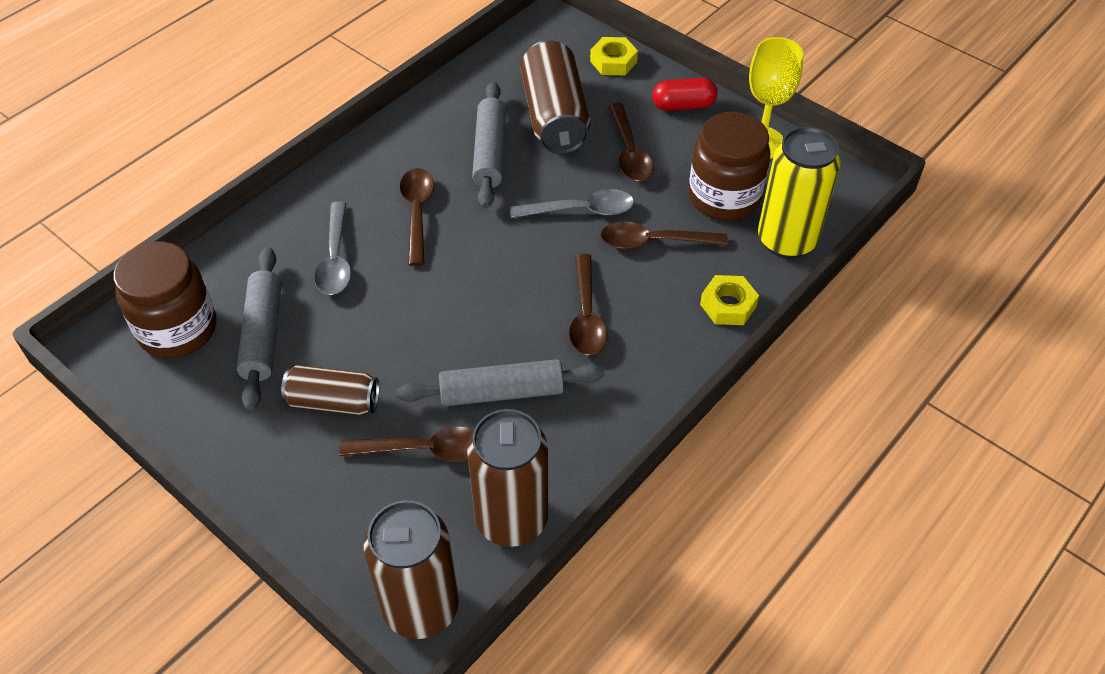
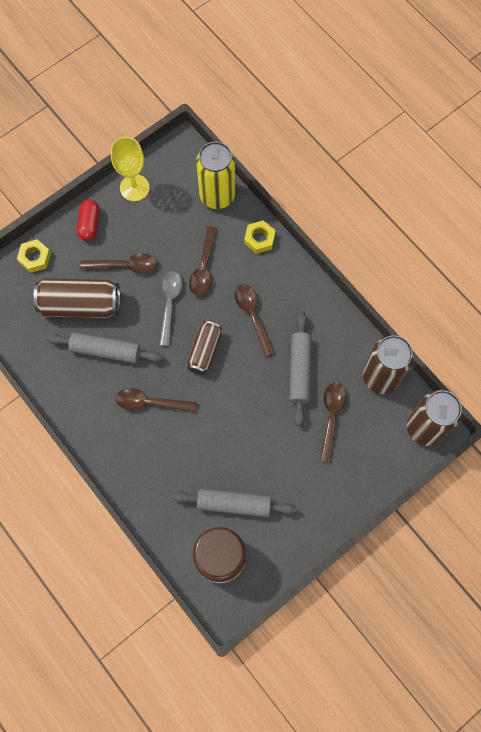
camera: 80 degrees left, 20 degrees up
brown can [281,365,379,415] -> brown can moved to [186,321,222,375]
grey spoon [314,202,351,295] -> none
brown spoon [569,254,608,356] -> brown spoon turned 120 degrees counterclockwise [235,284,274,357]
brown jar [689,112,770,221] -> none

